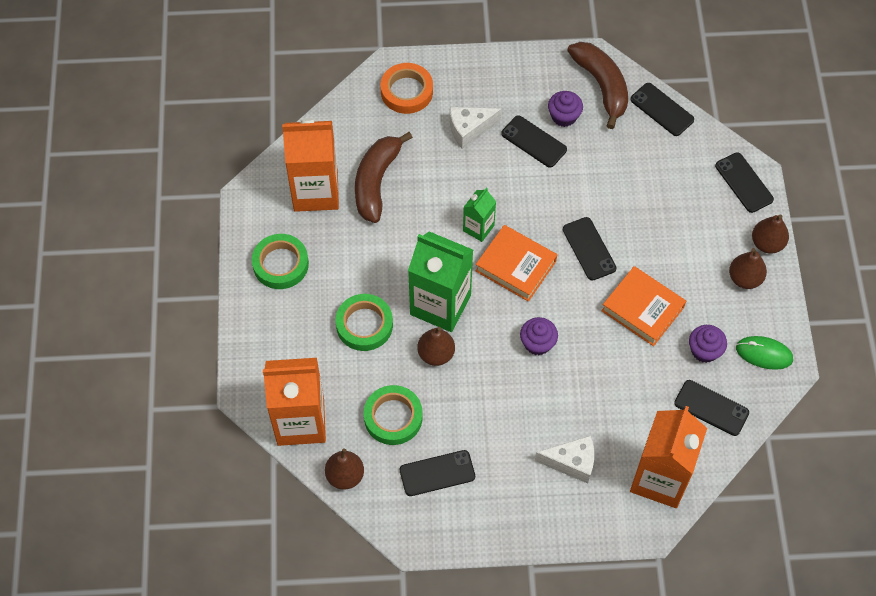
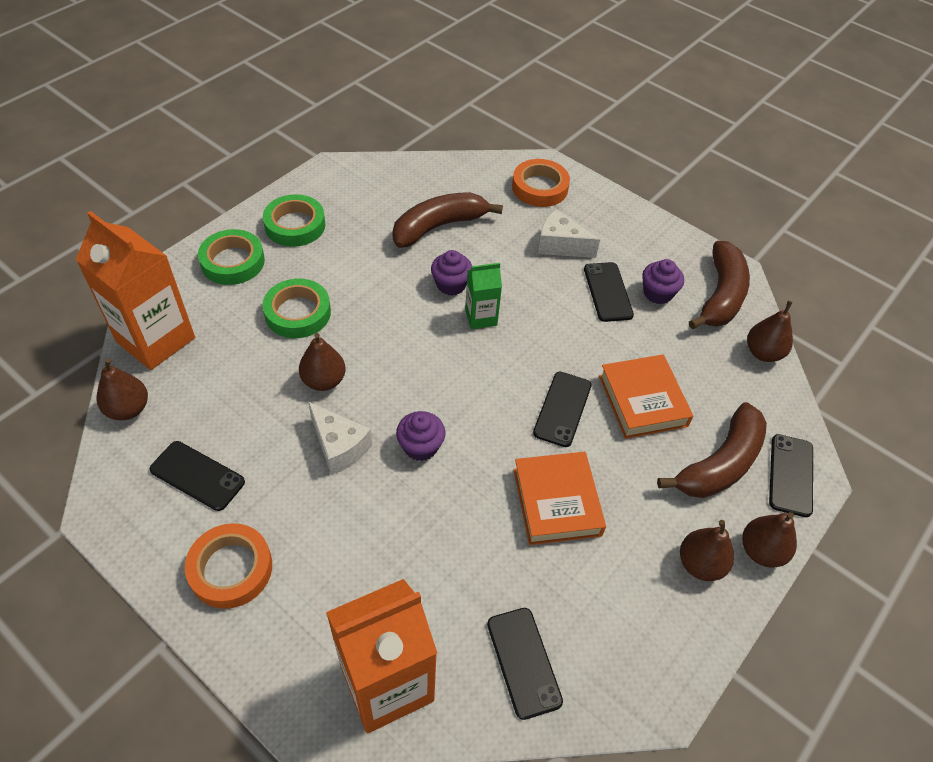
camera: 40 degrees right, 10 degrees down
orange carton [282,118,339,212] -> none
green tape [364,385,423,445] -> green tape moved to [198,229,265,285]
green carton [408,232,473,332] -> none
orange book [476,225,557,302] -> orange book moved to [599,355,693,439]
white cheese [535,435,594,484] -> white cheese moved to [308,402,372,475]
black phone [630,83,694,136] -> brown pear [747,300,793,362]
purple cupcake [689,325,727,363] -> purple cupcake moved to [431,250,472,296]
green mouse [736,336,793,370] -> none
none -> orange tape [185,523,272,609]
none -> brown banana [657,402,767,498]

